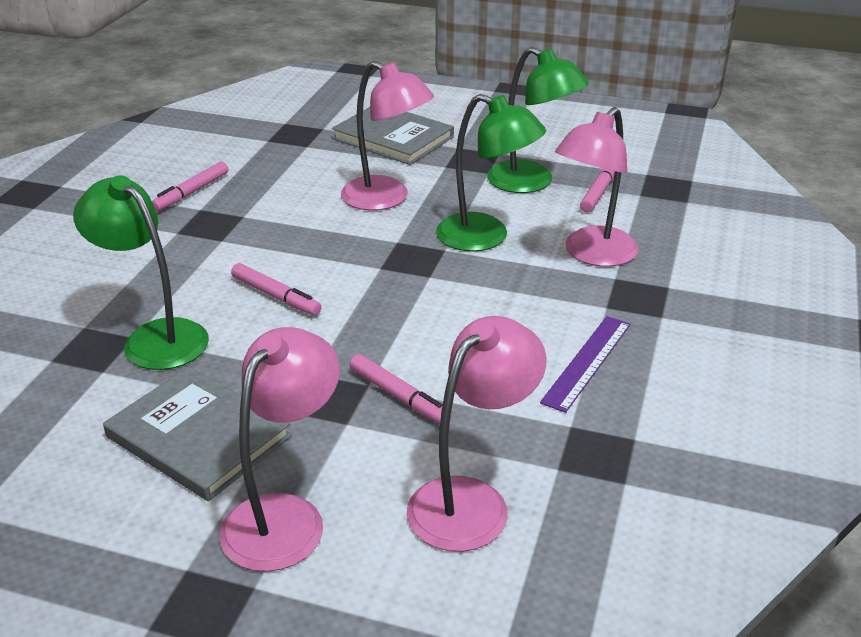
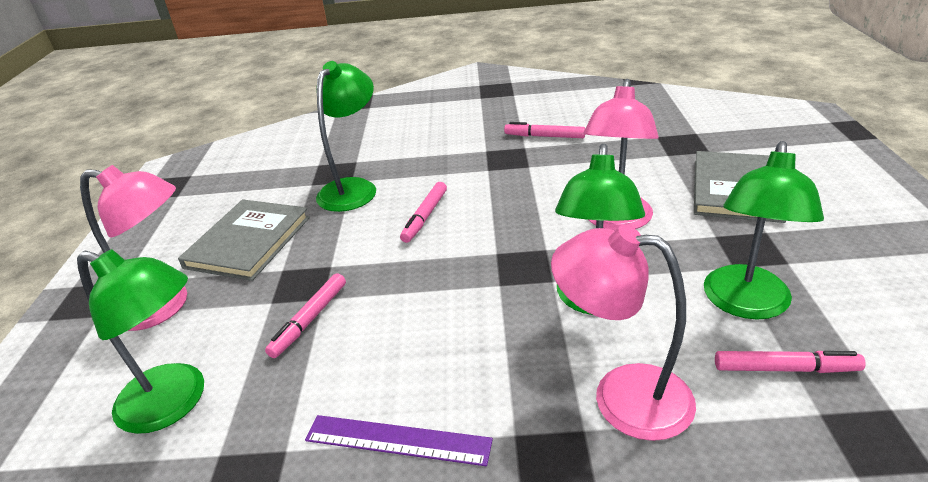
camera: 75 degrees right, 0 degrees up
pink lamp [407,316,547,552] -> green lamp [77,249,204,434]

